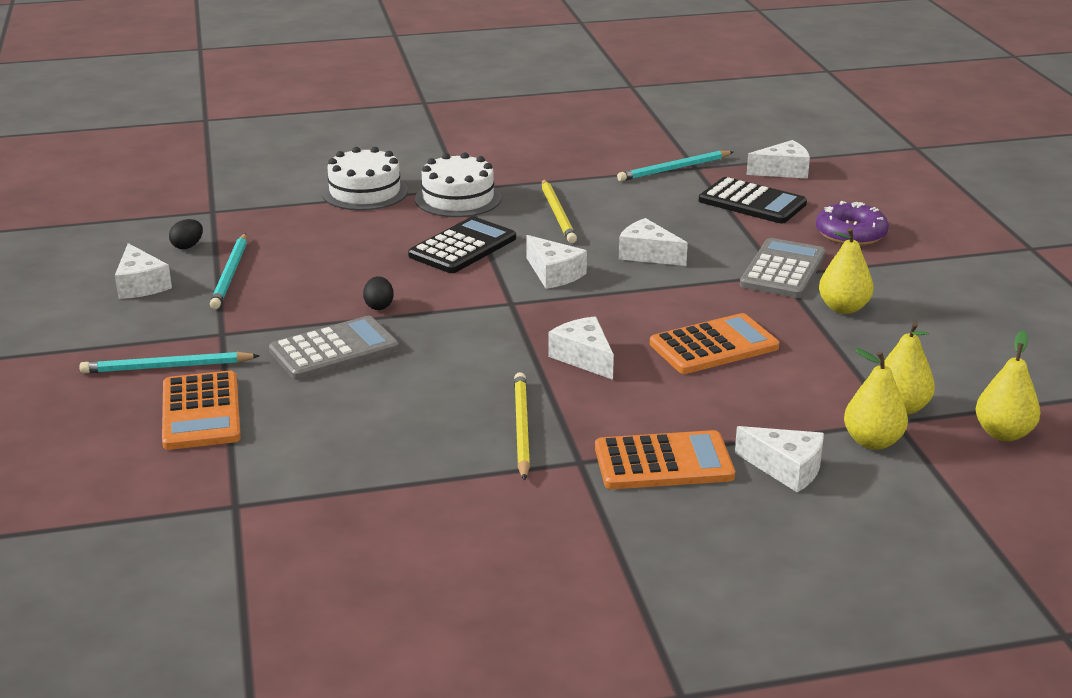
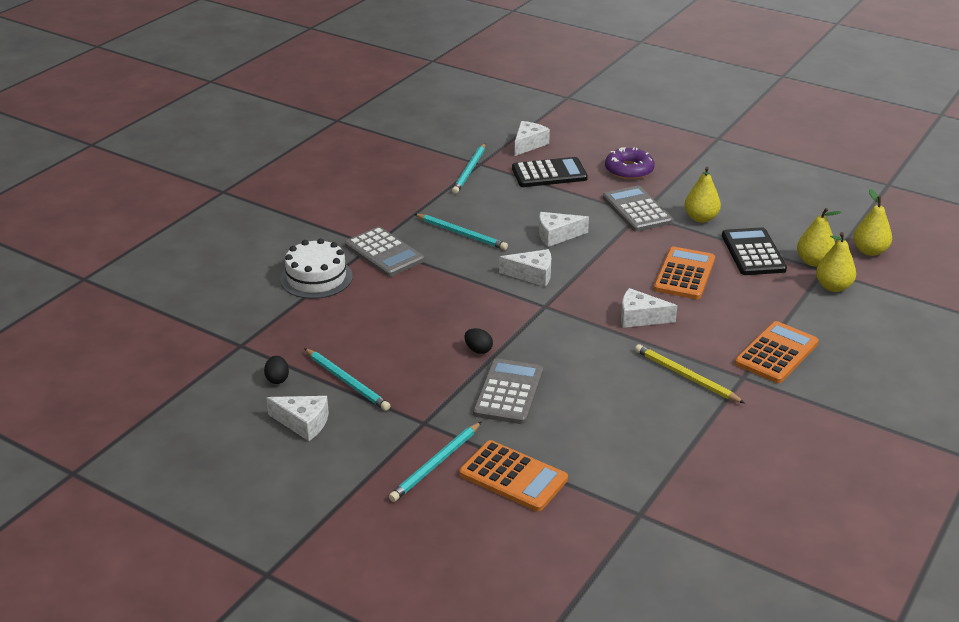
camera: 45 degrees left, 5 degrees up
black calculator [408,217,516,273] -> black calculator moved to [722,227,787,275]
white cake [415,152,502,217] -> grey calculator [345,227,424,277]
yellow pencil [542,179,577,243] -> turquoise pencil [414,214,508,250]
white cheese [735,426,824,492] -> none

